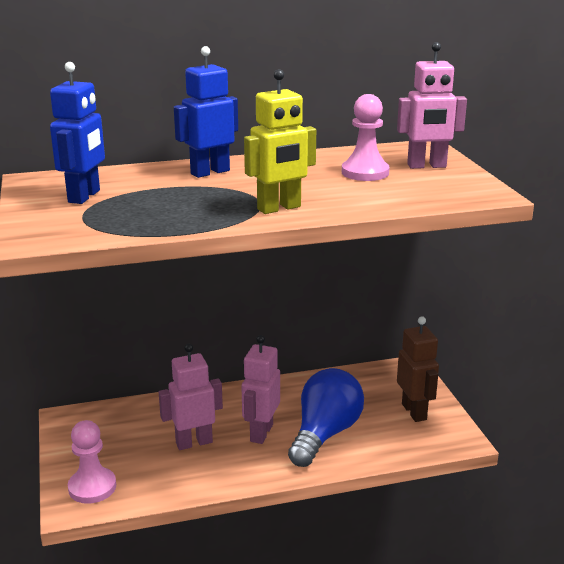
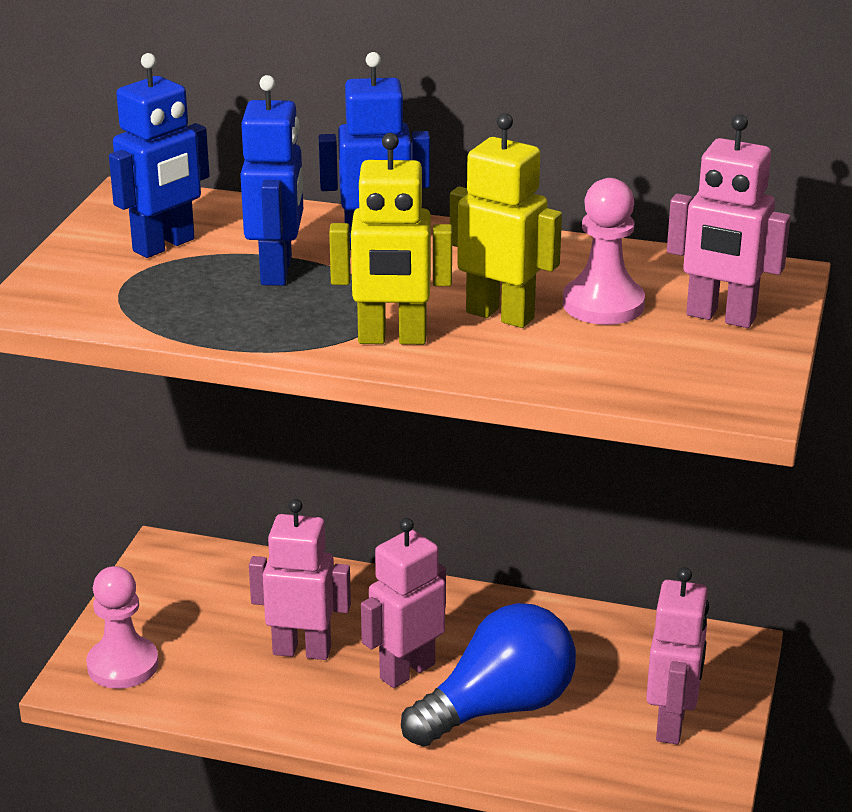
camera: 30 degrees right, 5 degrees up
brown robot [397,316,439,422] -> pink robot [646,567,709,744]
none -> blue robot [240,75,303,286]
none -> yellow robot [450,113,562,328]

